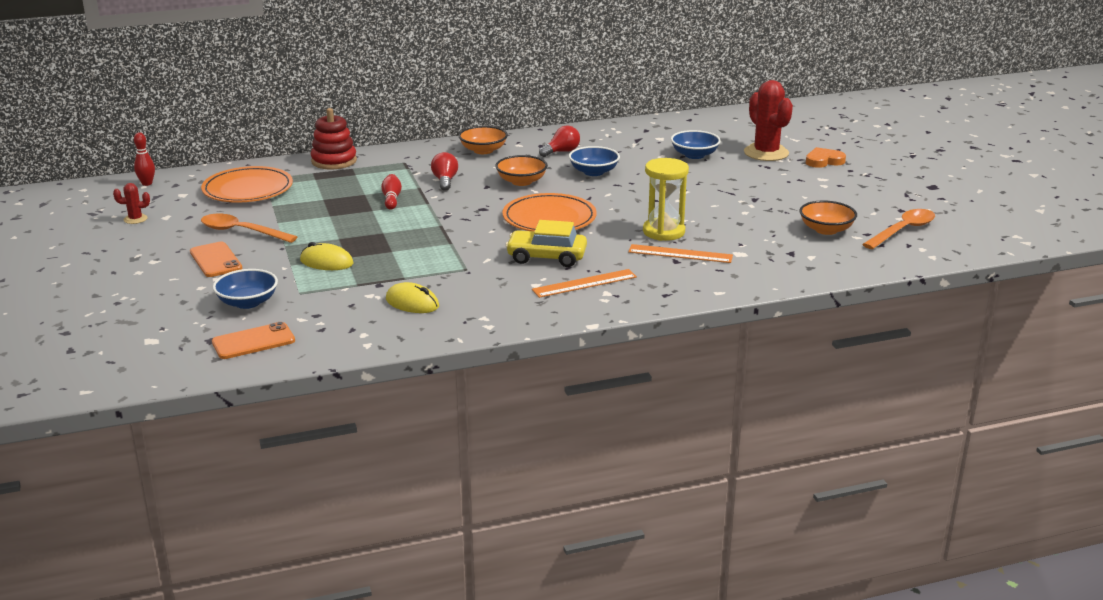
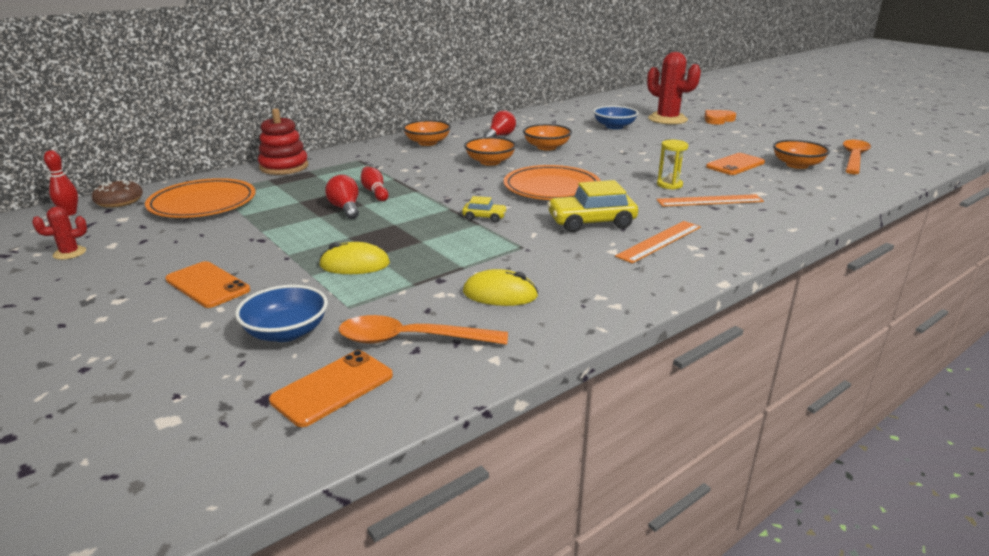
camera: 20 degrees left, 0 degrees up
orange spoon [201,214,297,243] -> orange spoon moved to [339,315,508,345]
red light bulb [431,152,458,191] -> red light bulb moved to [325,175,359,219]
blue bowl [569,146,620,176] -> orange bowl [523,124,572,151]
yellow hourglass [643,158,689,241] -> yellow hourglass [657,140,688,190], size x0.60
none -> brown donut [92,180,143,208]
none -> yellow car [462,196,507,222]
none -> orange phone [706,153,765,175]

